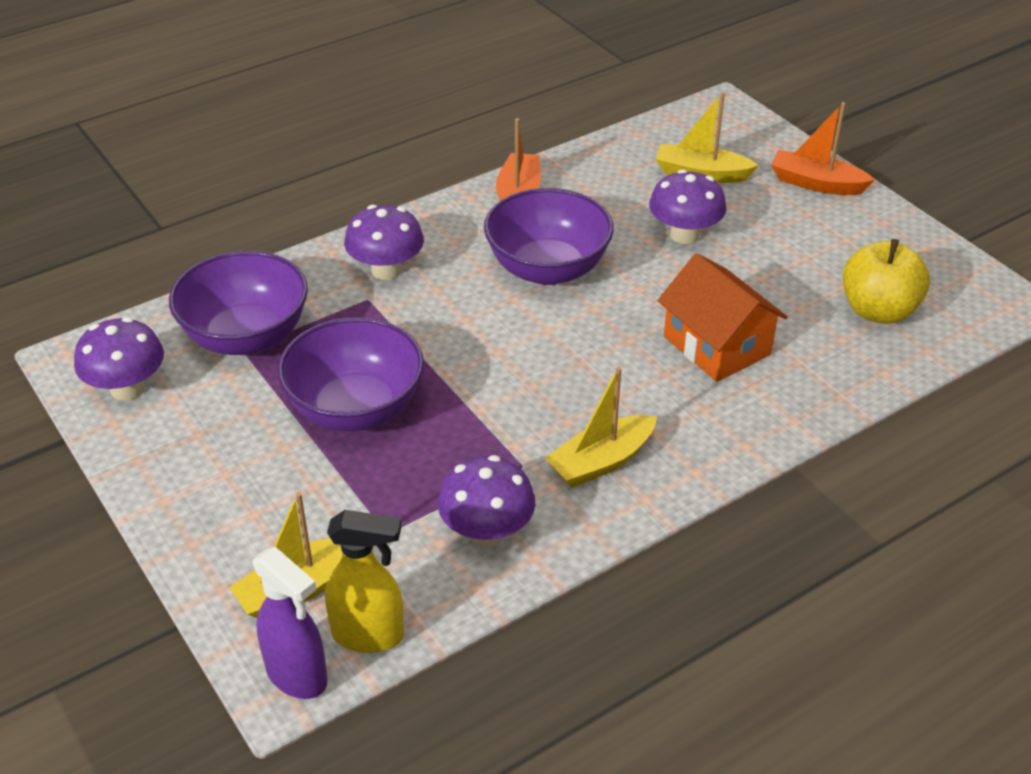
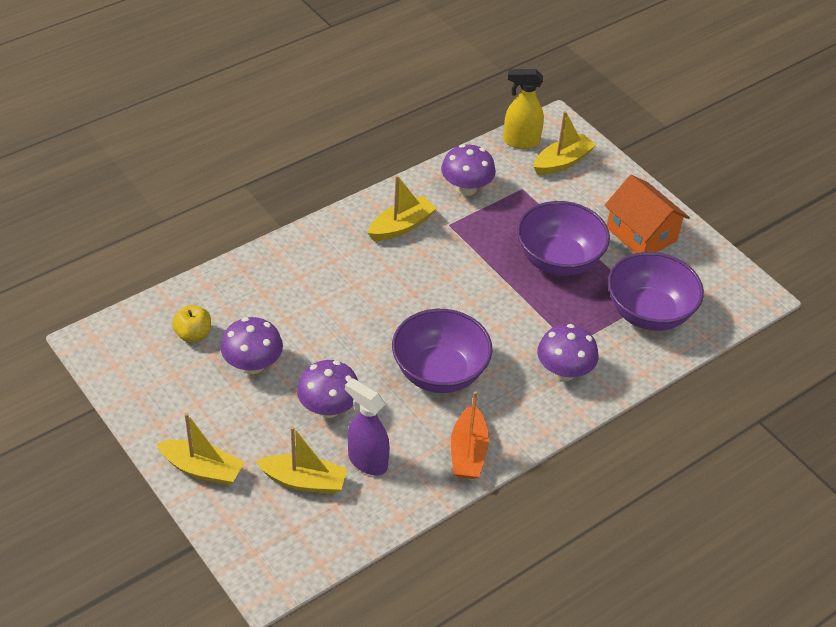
camera: 175 degrees right, 5 degrees up
purple mushroom [74,317,164,400] -> purple mushroom moved to [221,317,283,374]
purple spray bottle [253,547,327,699] -> purple spray bottle moved to [345,378,390,475]
orange house [657,253,788,382] -> orange house moved to [604,175,690,253]
orange boat [771,102,875,195] -> yellow boat [156,413,244,485]
yellow apple [843,239,930,324] -> yellow apple [172,305,211,342], size x0.62

